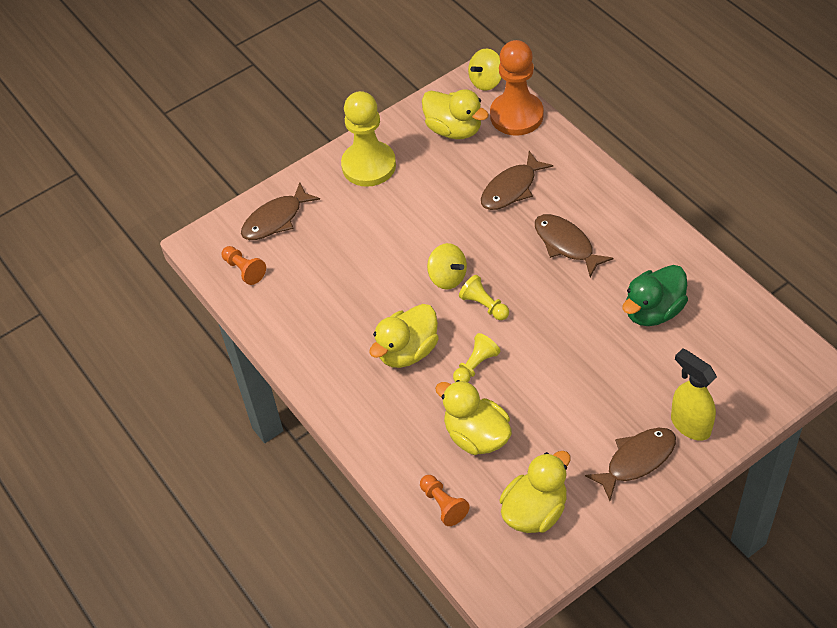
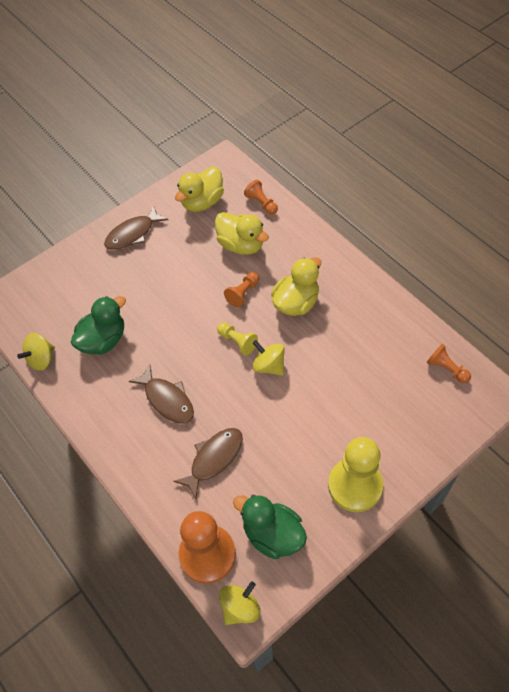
camera: 175 degrees right, 5 degrees up
brown fish [241,182,320,240] -> none
yellow duck [422,89,489,139] -> green duck [233,495,307,559]
yellow pawn [453,333,500,382] -> orange pawn [224,272,259,307]
yellow spray bottle [671,348,717,441] -> none
none -> yellow spinning top [17,333,55,371]

